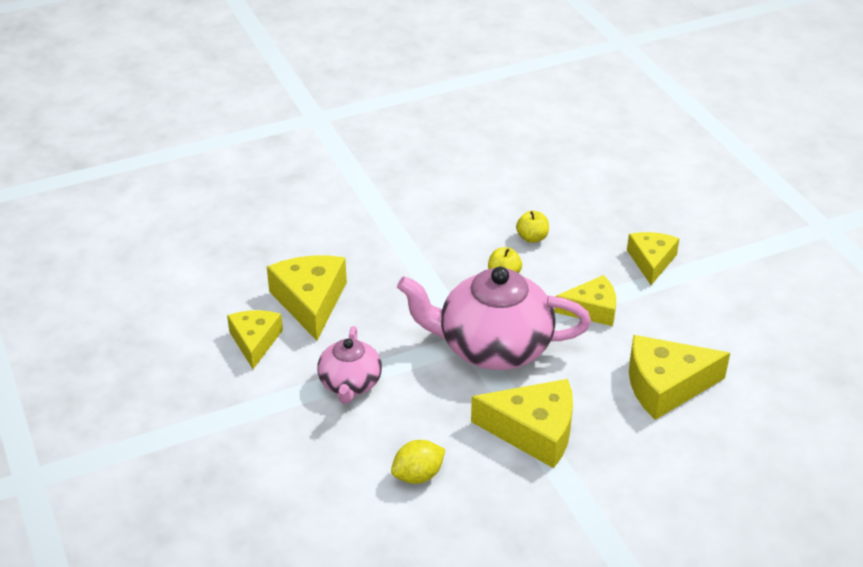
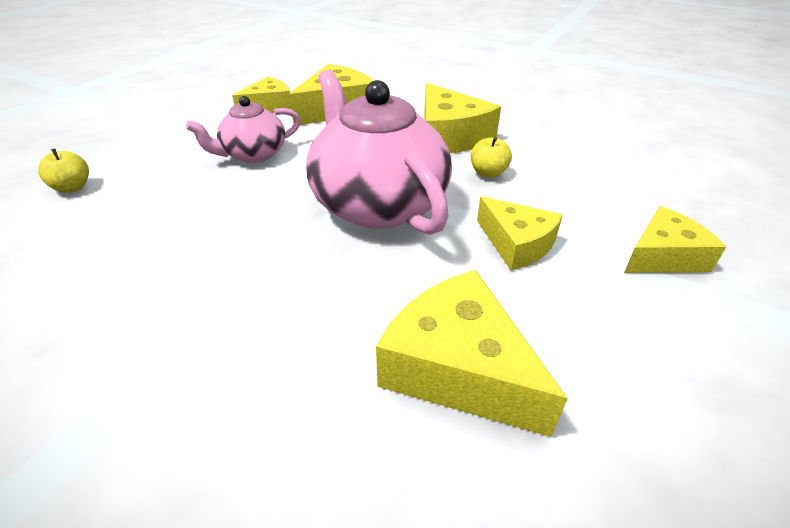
camera: 55 degrees right, 0 degrees up
yellow lemon [391,440,445,484] -> none
yellow cheese [471,379,573,468] -> yellow cheese moved to [424,83,501,153]
yellow apple [516,211,549,243] -> yellow apple moved to [38,149,89,193]

